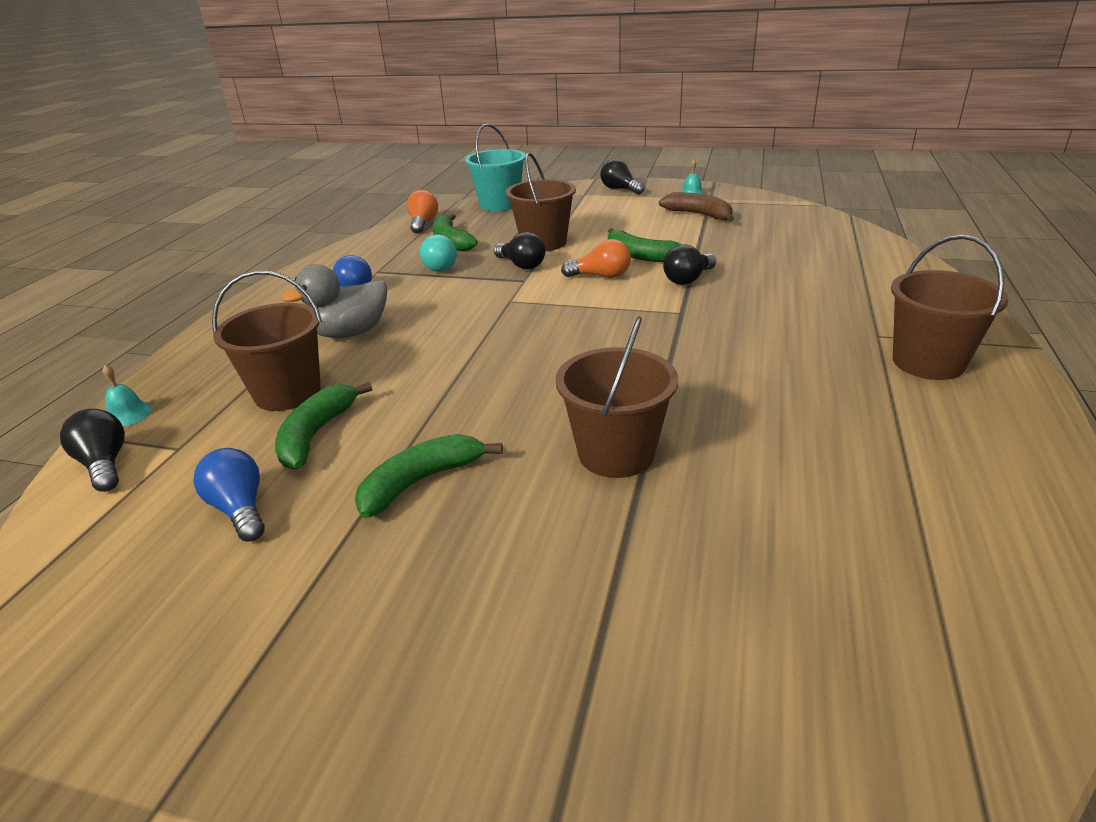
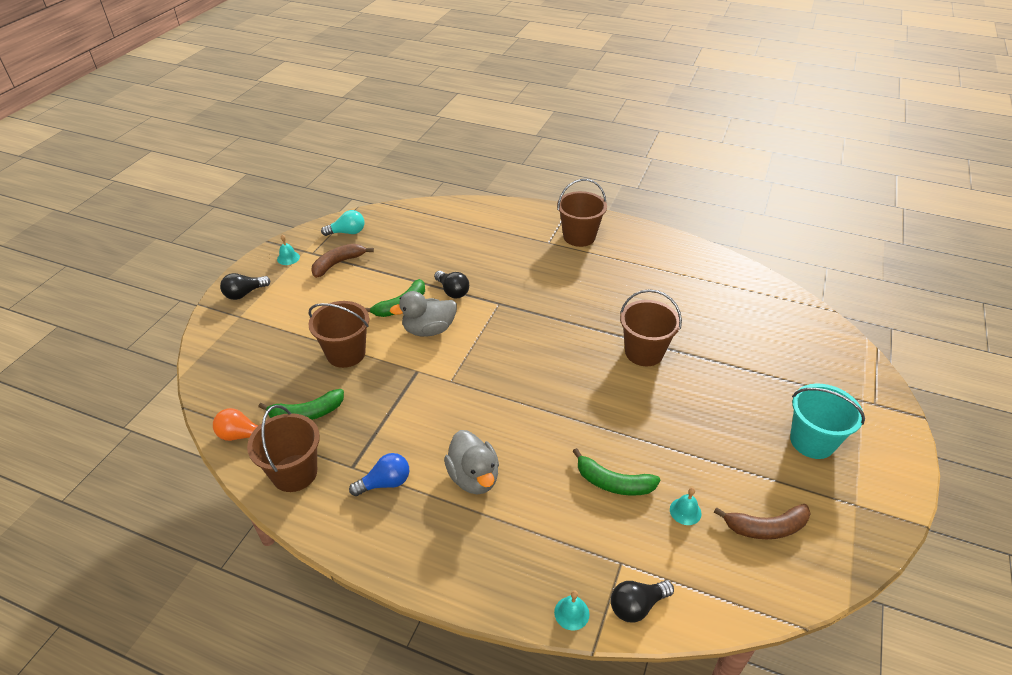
camera: 85 degrees left, 10 degrees up
blue light bulb [193,448,265,542] -> turquoise bell [670,488,702,525]
brown bucket [212,270,322,411] -> brown bucket moved to [247,405,320,492]
green banana [355,434,503,518] -> none
turquoise light bulb [420,234,457,272] -> turquoise light bulb moved to [321,210,364,236]
turquoise bucket [465,124,526,211] -> turquoise bucket moved to [790,384,865,459]
black light bulb [494,232,545,269] -> none
orange light bulb [561,239,631,278] -> grey duck [390,291,457,337]
none -> brown banana [714,504,811,539]

